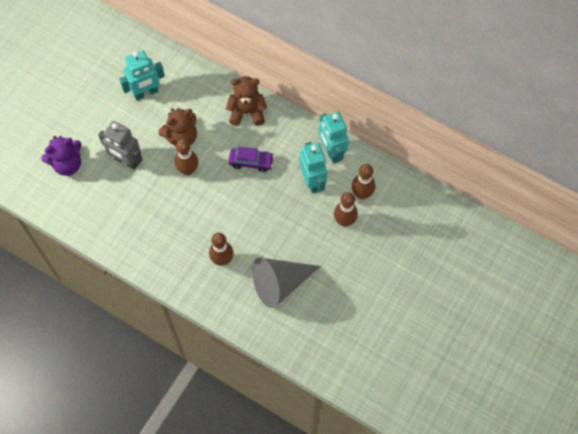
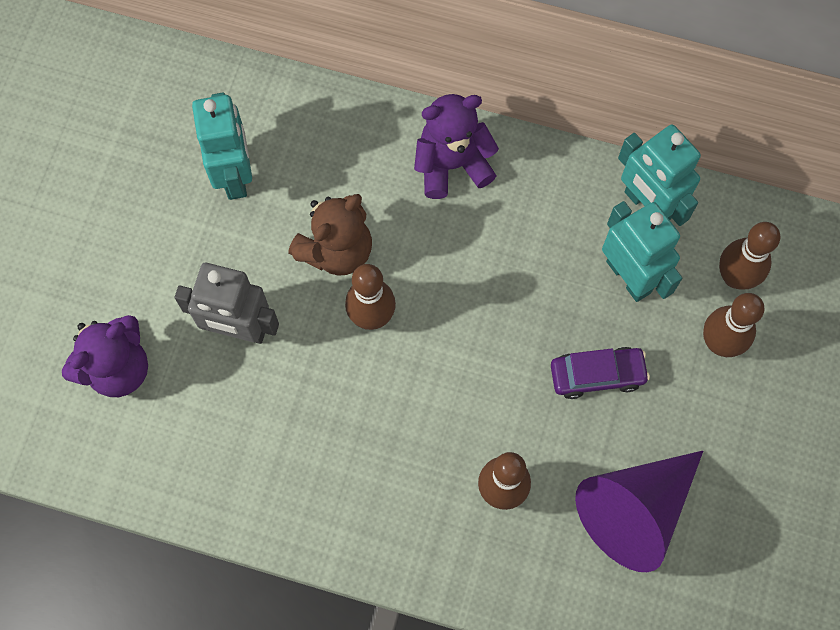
camera: 15 degrees left, 5 degrees up
turquoise robot [119,50,165,101] -> turquoise robot turned 60 degrees counterclockwise [192,93,252,200]
brown teddy bear [226,76,267,126] -> purple teddy bear [414,94,499,199]
purple car [229,146,274,172] -> purple car moved to [551,347,650,399]
grey cone [252,258,320,308] -> purple cone [575,451,703,572]

